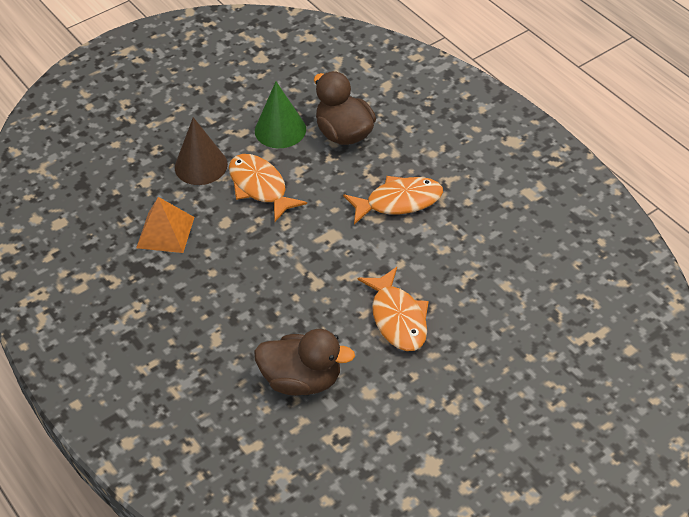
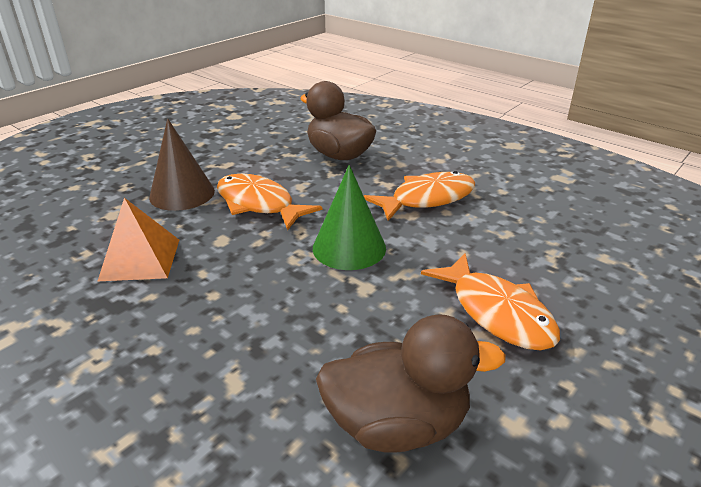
camera: 15 degrees left, 15 degrees down
green cone [255,82,306,148] -> green cone moved to [313,165,386,270]

